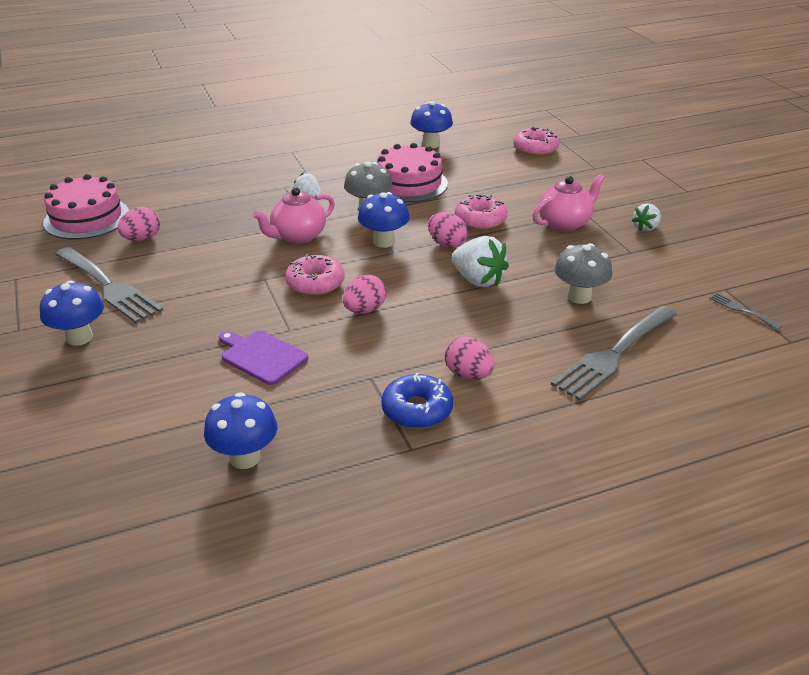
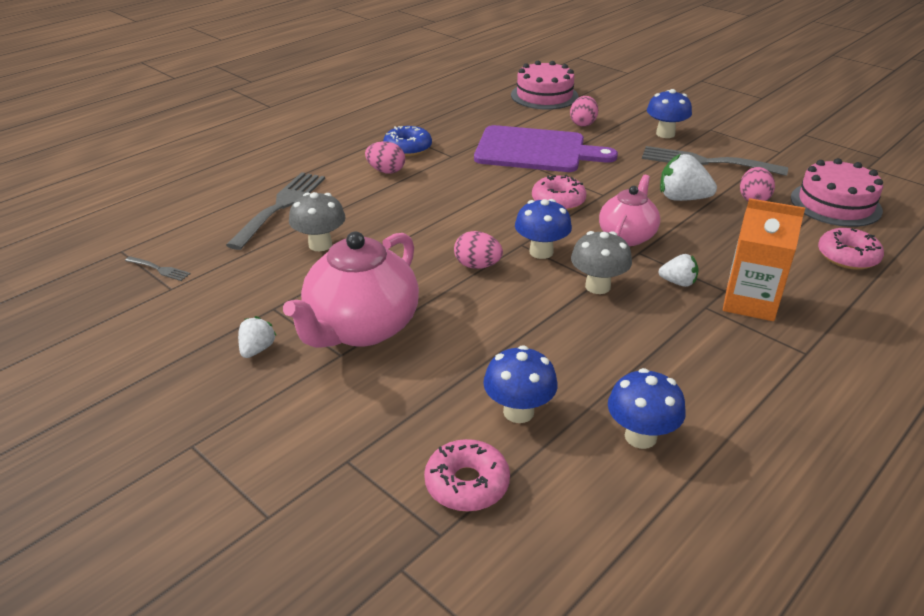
camera: 155 degrees right, 0 degrees up
blue mushroom [204,392,277,469] -> blue mushroom moved to [483,345,558,423]
purple cutting board [219,330,308,385] -> purple cutting board [474,125,618,172], size x1.90
pink egg [343,275,386,314] -> pink egg moved to [570,96,598,127]
pink cake [377,143,448,202] -> pink cake moved to [511,61,578,110]
white strawberry [452,236,509,287] -> white strawberry moved to [660,154,717,201]
pink donut [455,194,507,230] -> pink donut moved to [818,228,884,270]
pink teapot [533,174,605,232] -> pink teapot [283,231,419,348], size x1.64
none -> orange carton [723,198,805,321]

